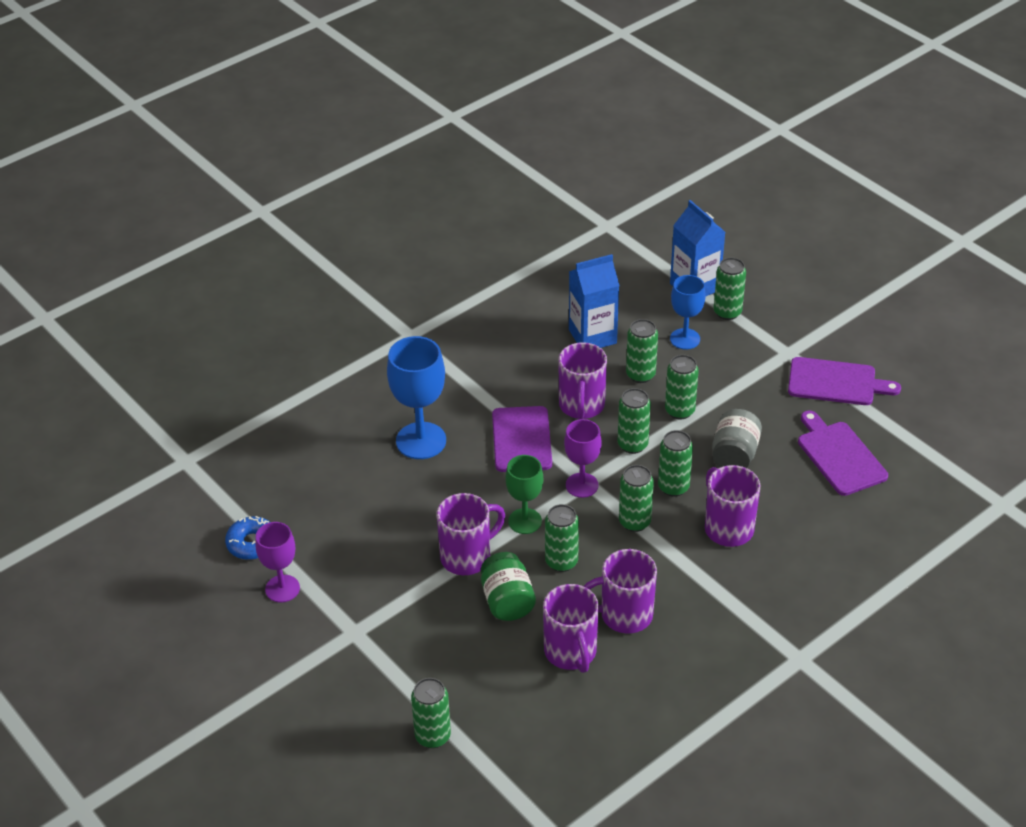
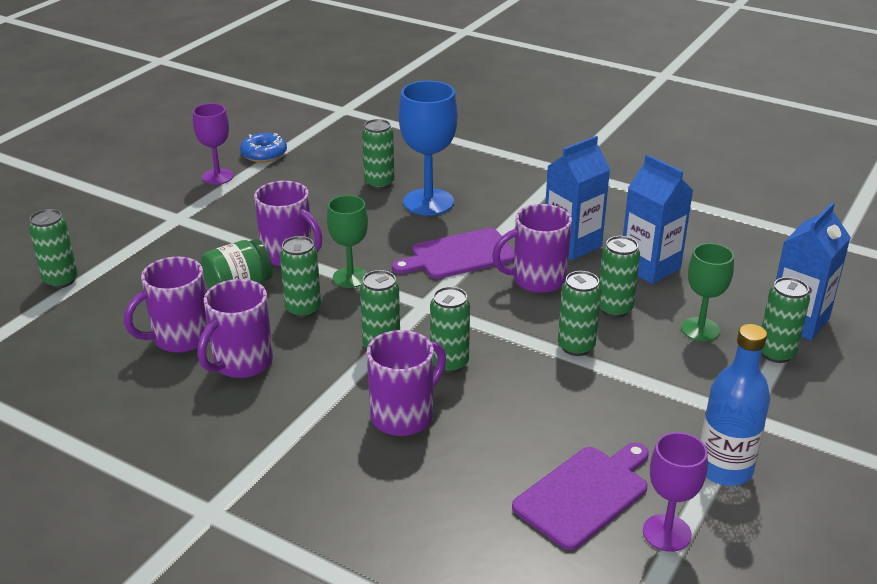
camera: 70 degrees right, 10 degrees down
purple goblet [564,419,602,498] -> purple goblet moved to [643,432,708,552]
purple mug [584,549,657,633] -> purple mug turned 120 degrees counterclockwise [198,279,273,378]
green can [617,388,651,454] -> green can moved to [362,119,394,189]
blue goblet [670,275,706,349] -> green goblet [681,243,734,341]
grey jar [712,409,762,468] -> none
purple cutting board [788,357,901,405] -> blue bottle [701,324,770,486]
none -> blue carton [545,136,610,260]

